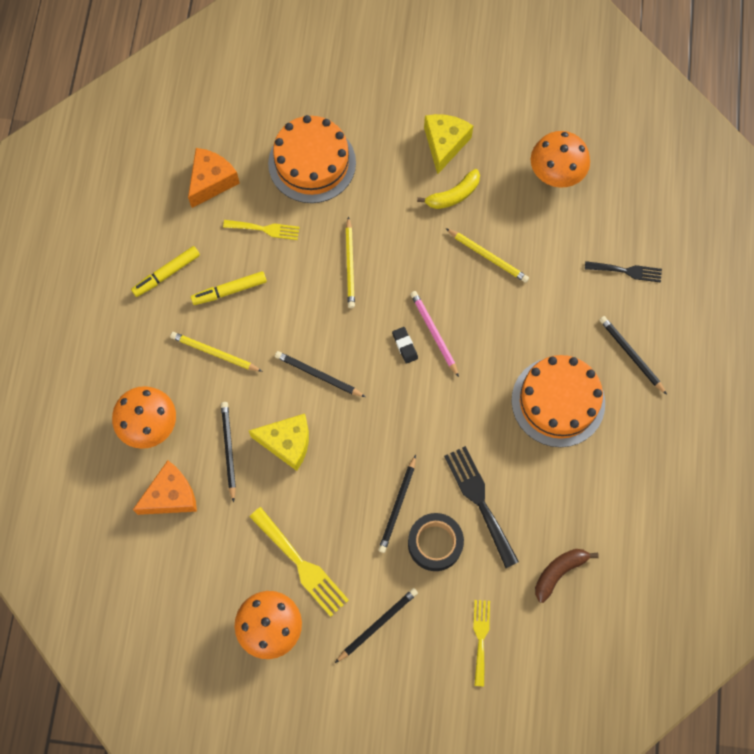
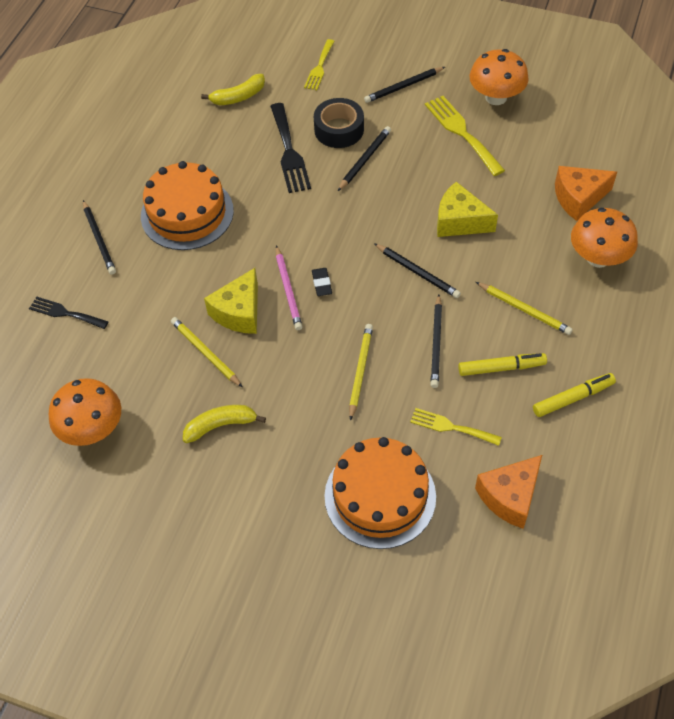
camera: 165 degrees left, 15 degrees down
black pencil [221,402,236,503] -> black pencil moved to [431,294,442,388]
yellow cheese [424,114,473,174] -> yellow cheese moved to [204,268,258,334]
brown banana [535,549,599,603] -> yellow banana [201,74,265,105]

